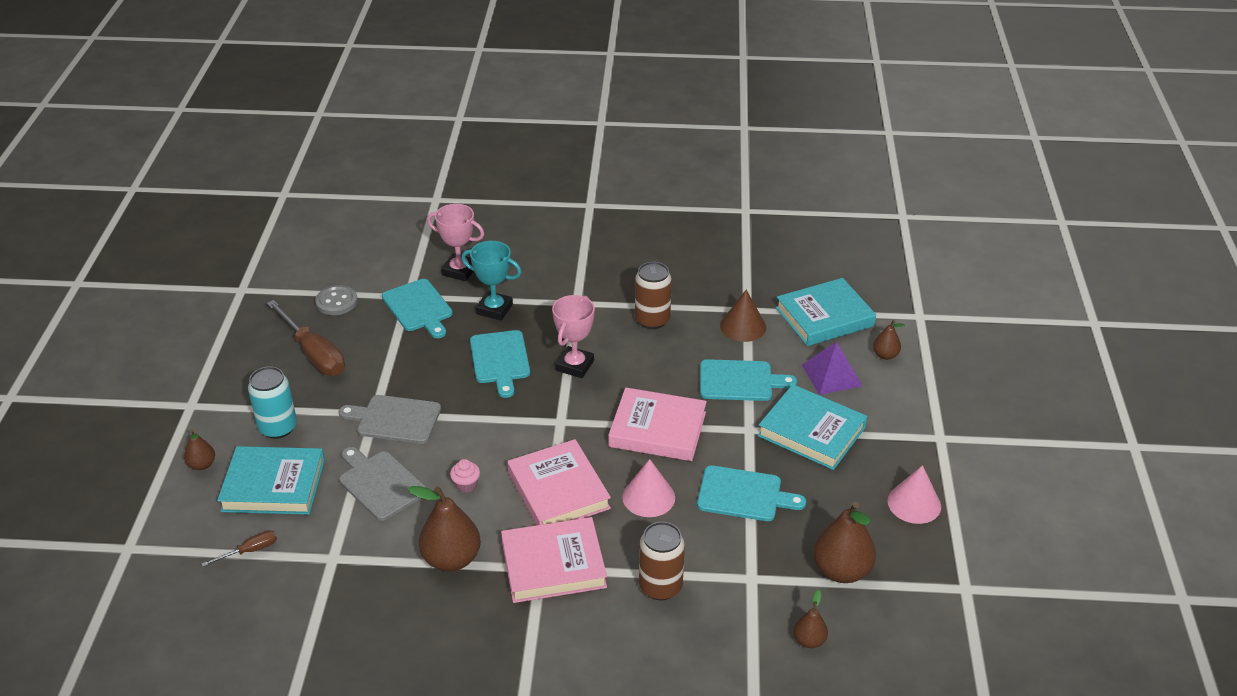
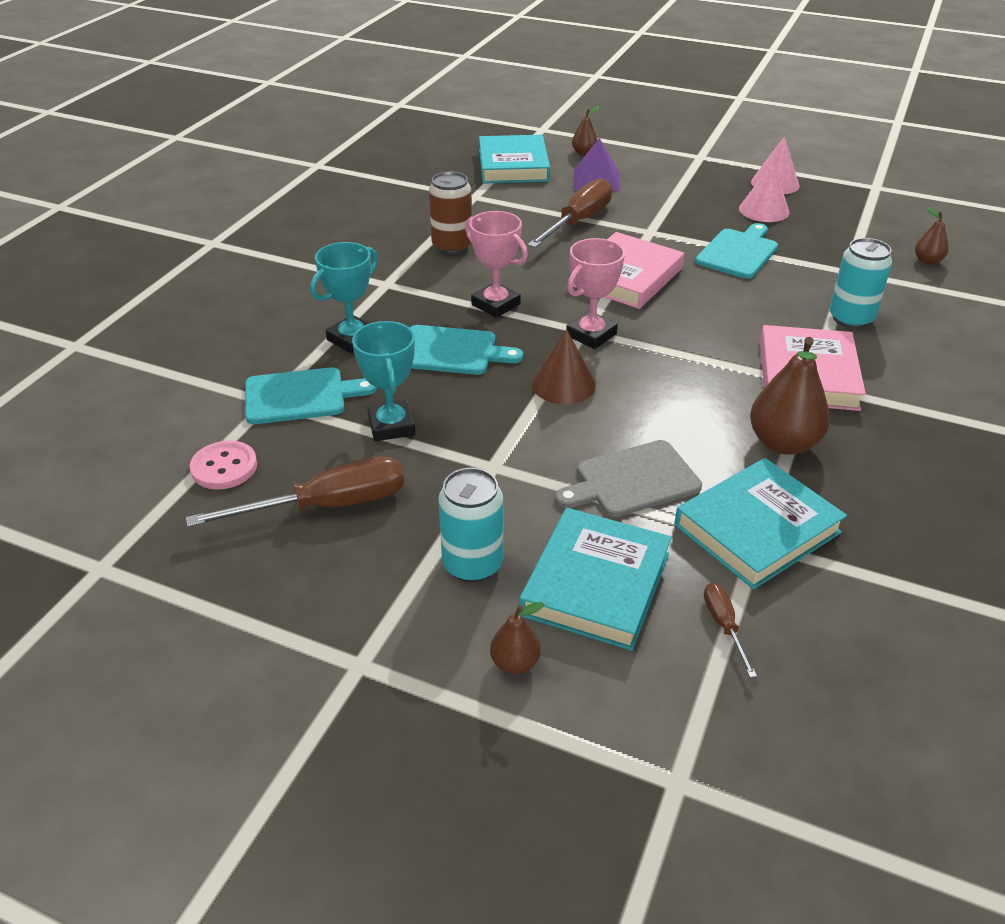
camera: 70 degrees left, 0 degrees up
grey button [315,285,358,315] -> pink button [190,441,257,489]
grey cutting board [339,395,441,444] -> none
pink trophy [427,204,484,281] -> pink trophy moved to [566,238,625,349]
pink cupcake [450,459,480,493] -> none
pink book [507,439,611,525] -> none
pink cone [622,459,675,517] -> pink cone moved to [739,161,790,222]
brown can [639,522,685,600] -> turquoise can [829,238,892,329]
turquoise cutting board [700,359,797,401] -> brown screwdriver [527,178,612,248]
brown cone [720,290,766,342] -> brown cone moved to [532,329,596,404]
turquoise book [758,384,867,470] -> turquoise book moved to [674,458,847,589]
brown pear [813,502,876,583] -> none
none -> turquoise trophy [352,321,416,441]

